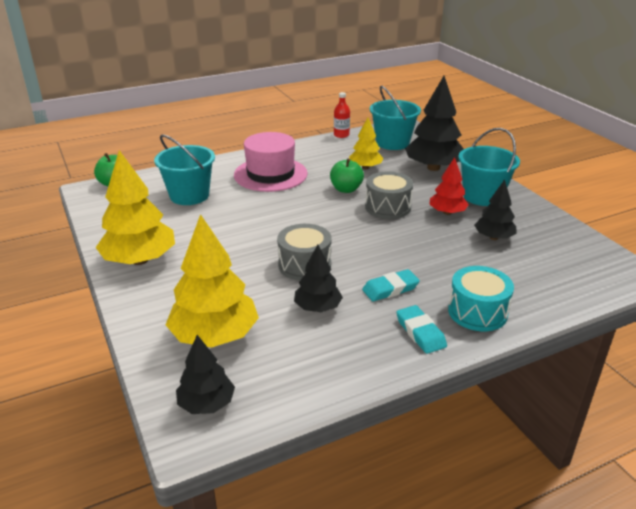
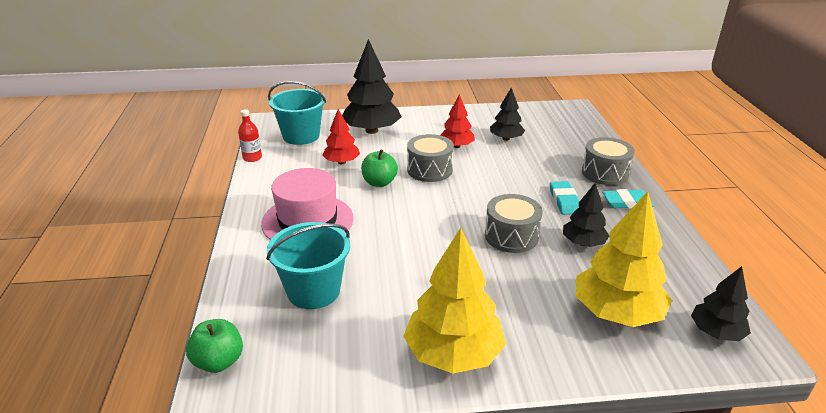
camera: 70 degrees left, 0 degrees up
yellow tree [349,117,383,169] -> red tree [322,109,360,164]
turquoise drum [448,266,514,331] -> grey drum [582,137,635,185]
turquoise bucket [458,128,520,206] -> none

